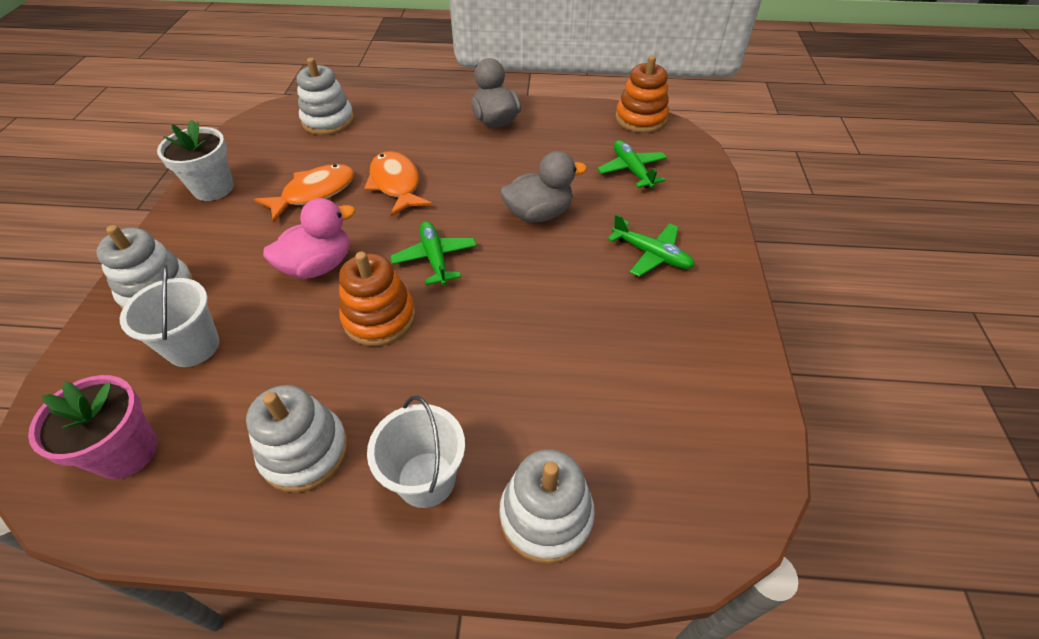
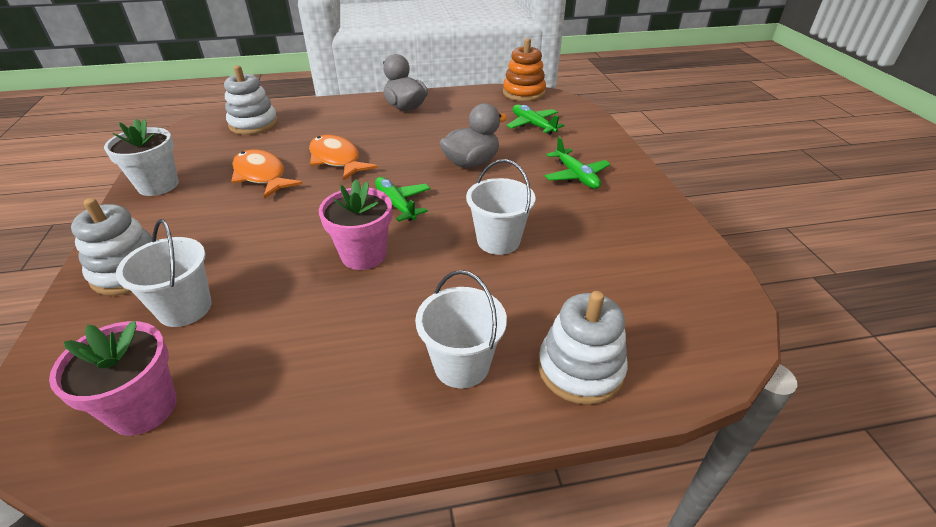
camera: 15 degrees left, 10 degrees down
white stacking toy [246,385,348,493] -> none
orange fish [254,164,354,222] -> orange fish turned 75 degrees counterclockwise [231,150,302,199]
pink duck [263,198,355,279] -> none
orange stacking toy [339,252,416,346] -> pink flower pot [319,180,392,270]
green plane [608,214,695,277] -> green plane turned 45 degrees clockwise [545,137,611,189]
none -> white bucket [466,159,536,255]

